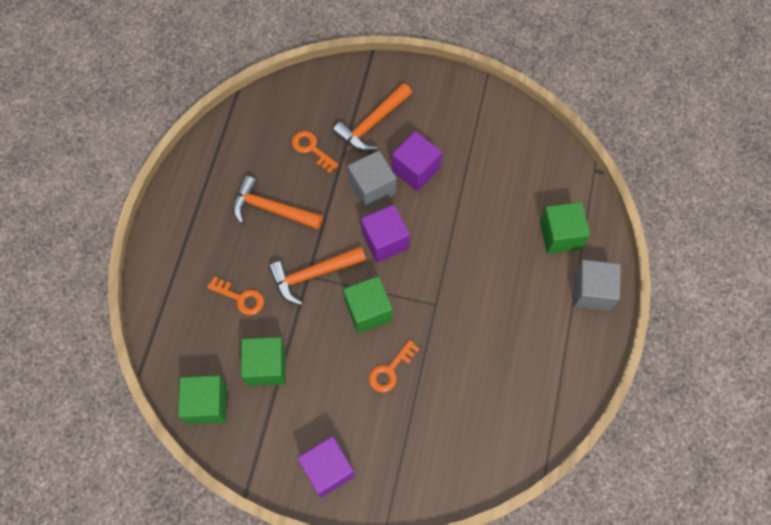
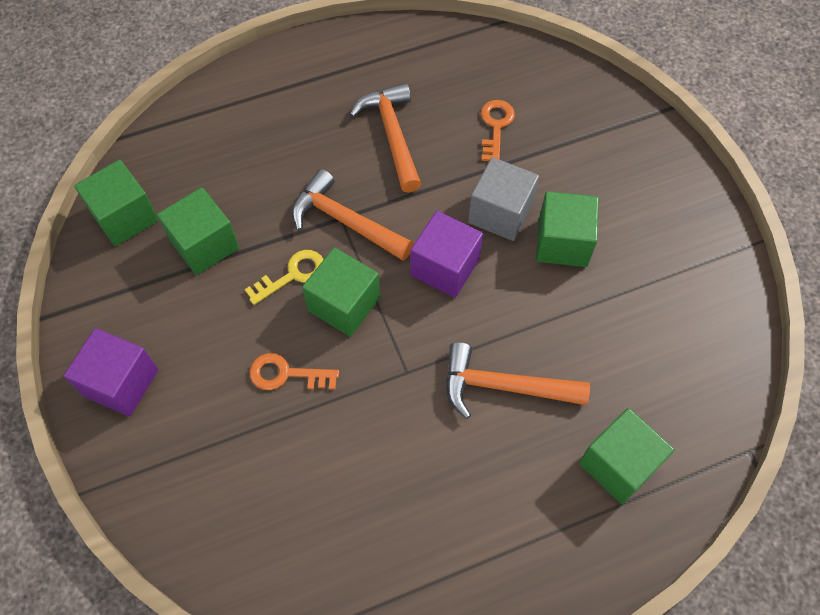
camera: 55 degrees right, 5 degrees down
orange key [207,276,264,315] -> none
orange hammer [333,83,412,152] -> orange hammer moved to [446,342,590,419]
purple cube [392,131,442,191] -> green cube [536,191,599,267]
grey cube [573,260,621,311] -> none
none -> yellow key [245,250,324,305]

